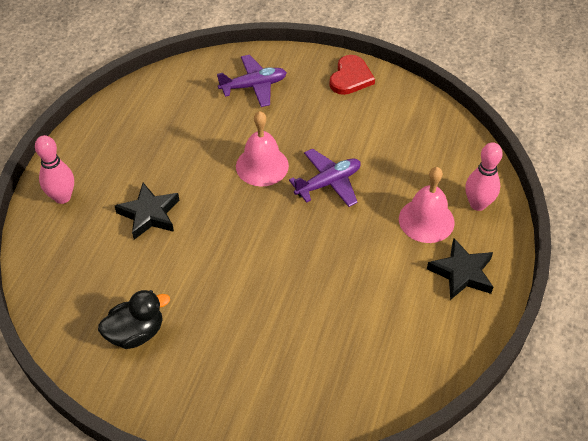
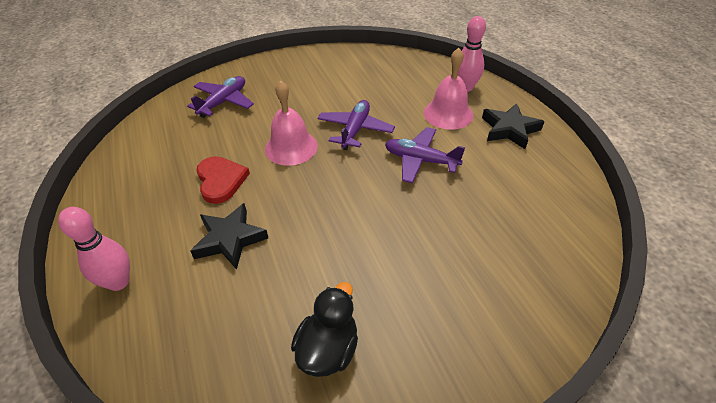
camera: 40 degrees left, 5 degrees down
red heart [329,55,375,95] -> red heart moved to [196,156,250,204]
none -> purple plane [385,127,465,183]

